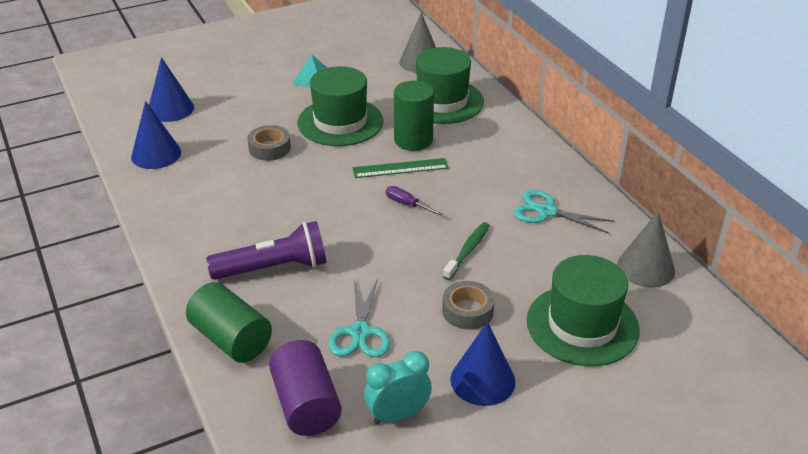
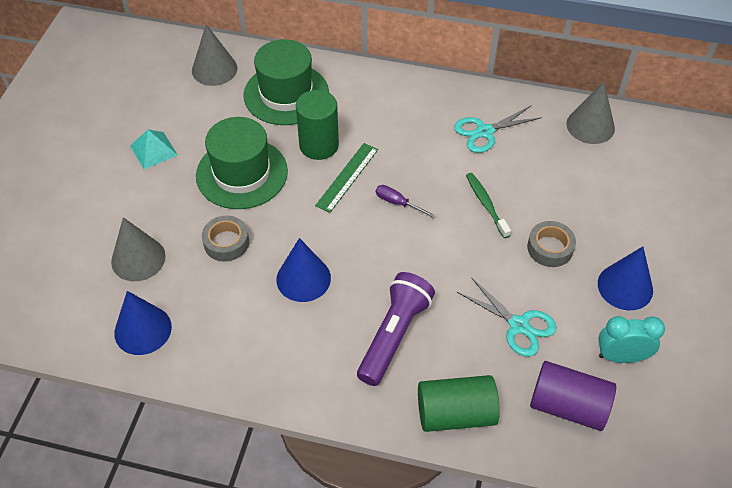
camera: 50 degrees left, 15 degrees up
blue cone [149,57,194,122] -> blue cone moved to [276,238,331,302]
turquoise clock [364,351,432,425] -> turquoise clock turned 75 degrees clockwise [598,316,665,363]
purple screwdriver [386,186,443,216] -> purple screwdriver turned 45 degrees clockwise [376,185,435,218]
green hat [527,255,640,366] -> none
none -> grey cone [111,217,166,281]

